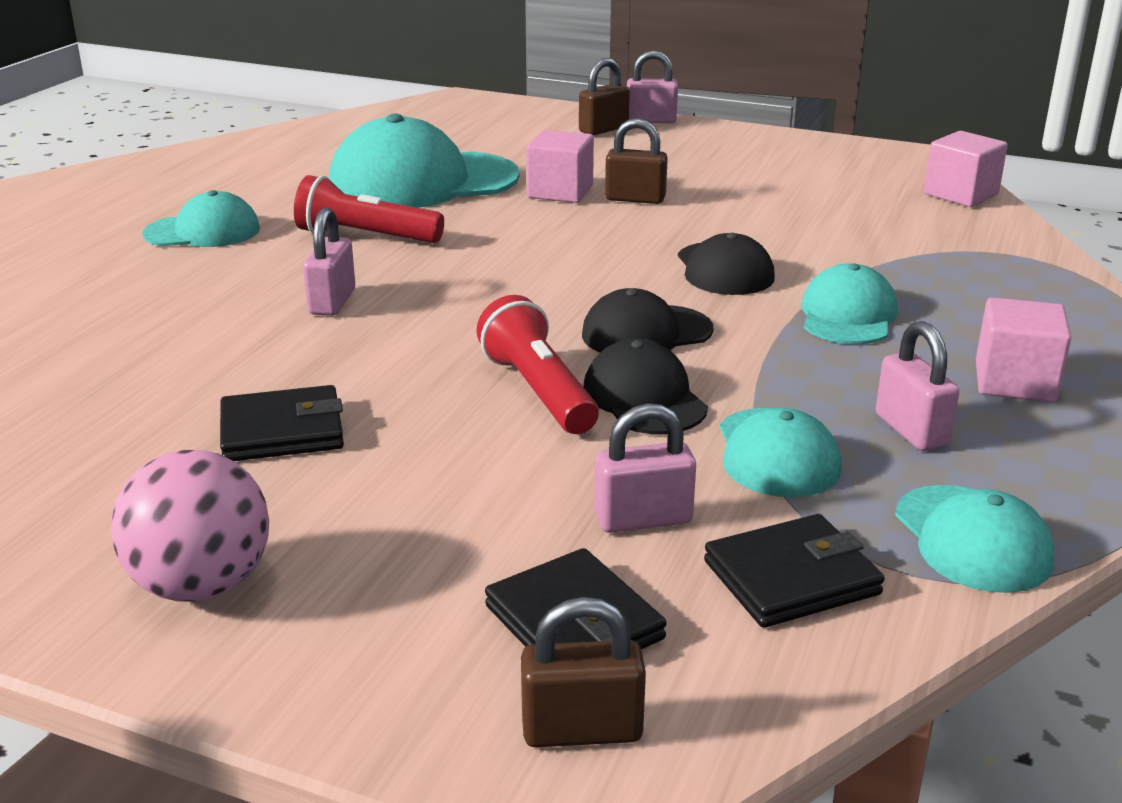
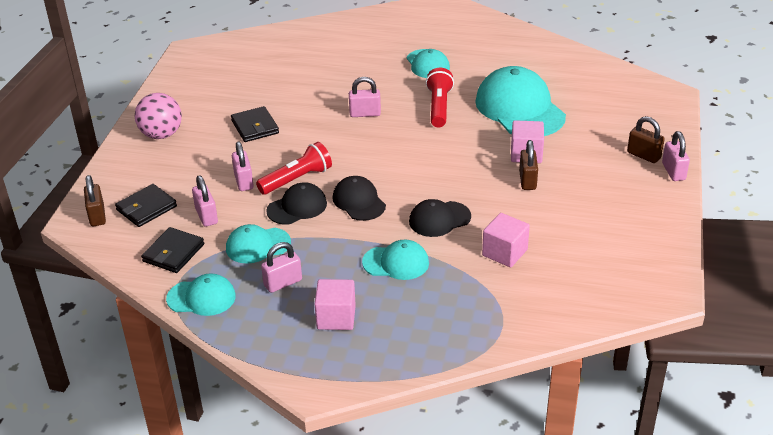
camera: 80 degrees right, 10 degrees up
black wallet [704,514,885,628] -> black wallet turned 60 degrees clockwise [141,227,204,273]
turquoise cap [895,485,1055,593] -> turquoise cap turned 150 degrees counterclockwise [166,273,236,316]
pink cube [924,131,1008,207] -> pink cube moved to [482,213,530,267]
none -> pink padlock [232,142,254,191]

